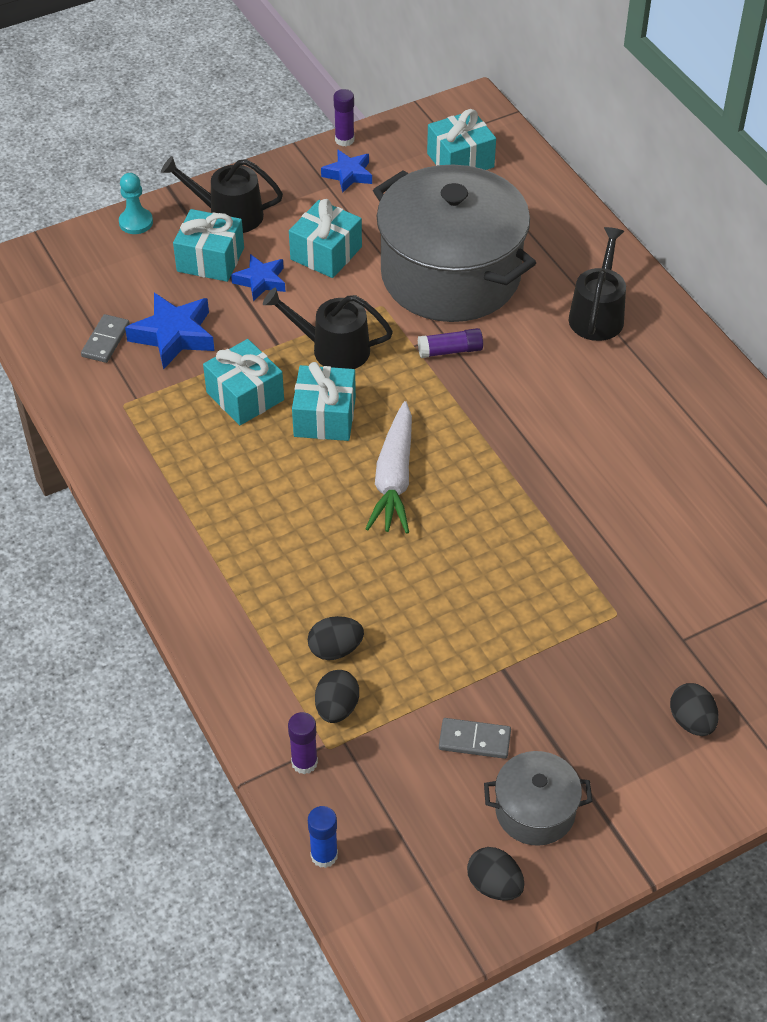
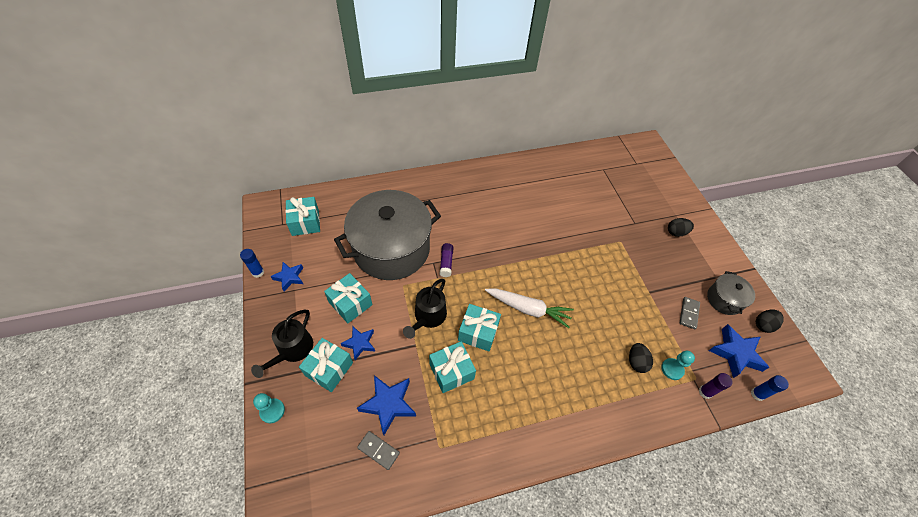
camera: 80 degrees left, 5 degrees up
black egg [315,670,359,723] -> turquoise pawn [661,351,695,380]
purple glue stick [333,89,354,146] -> blue glue stick [240,249,264,278]
black watering can [569,227,626,341] -> none
none -> blue star [709,324,770,378]

